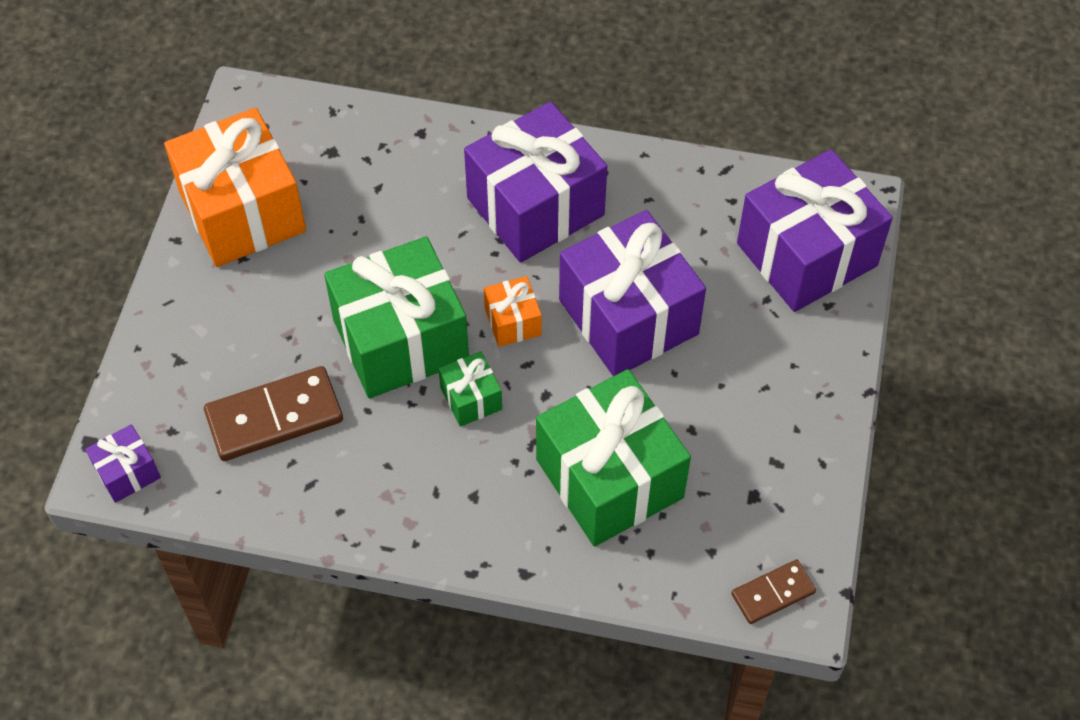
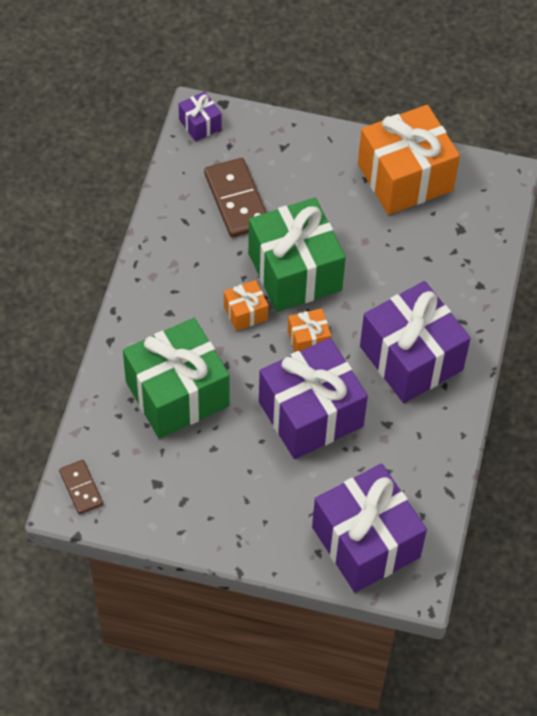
camera: 90 degrees right, 0 degrees up
green gift [439,351,502,427] -> orange gift [224,280,268,331]

